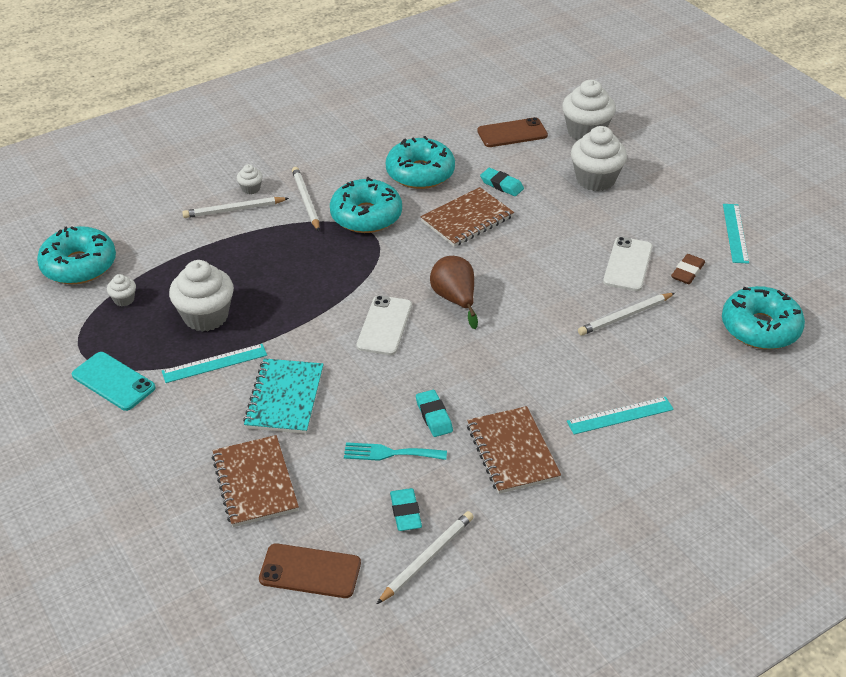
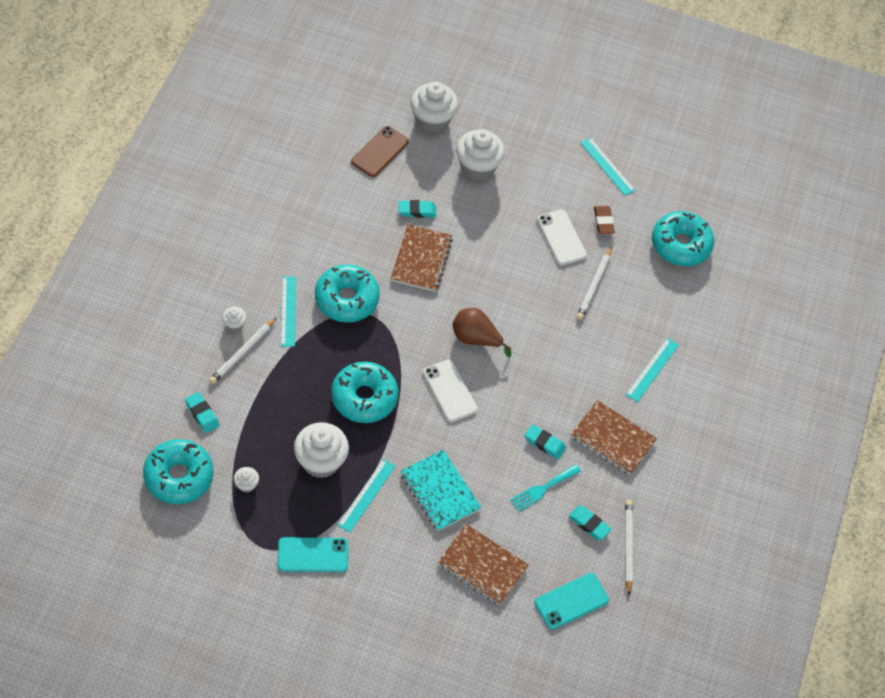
camera: 45 degrees left, 15 degrees up
brown phone [259,543,361,598] -> turquoise phone [534,573,609,630]
white pencil [292,167,320,231] -> turquoise ruler [281,276,296,347]
turquoise donut [386,136,455,189] -> turquoise donut moved to [331,362,399,423]
none -> turquoise eraser [185,392,220,433]

